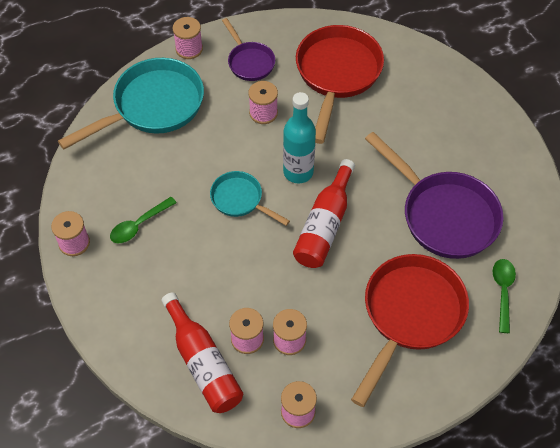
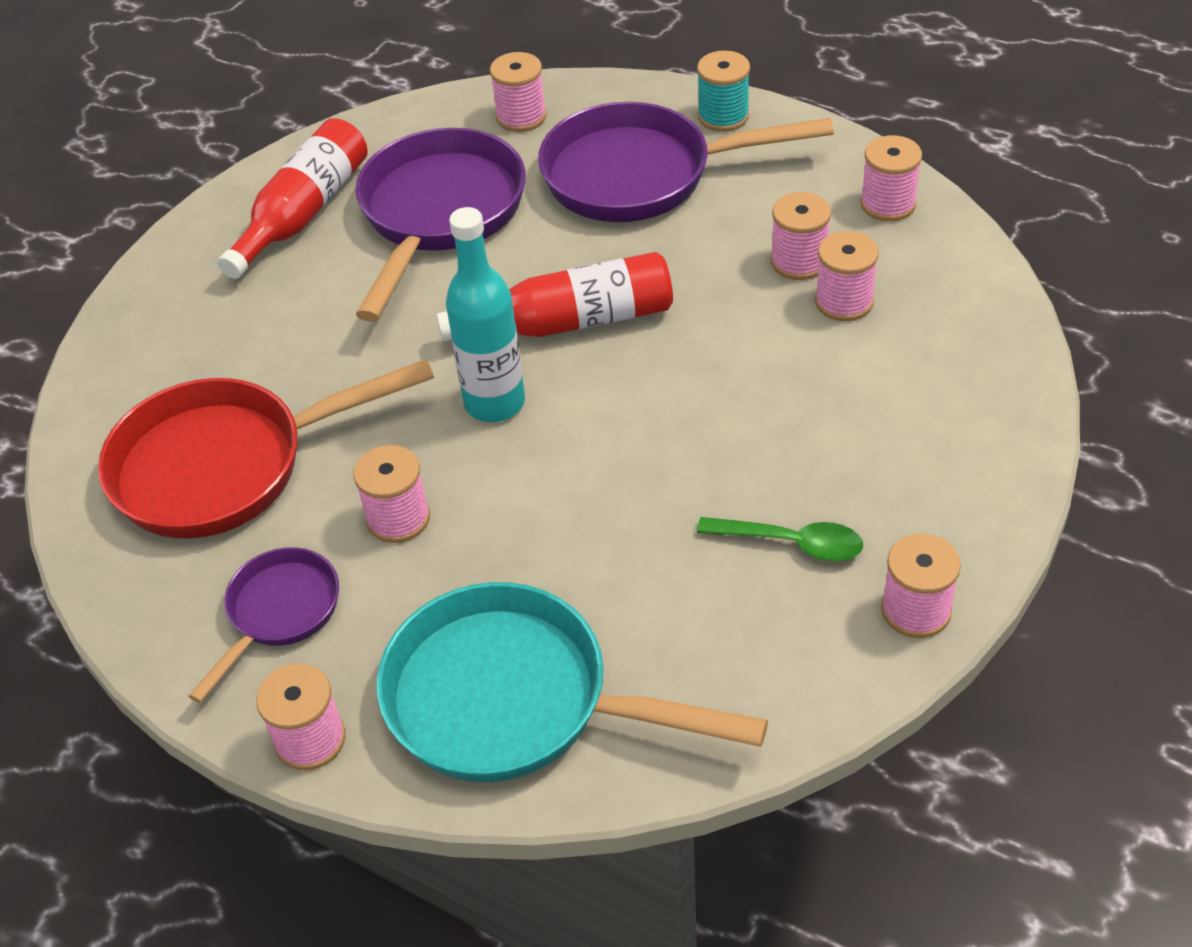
camera: 120 degrees left, 10 degrees down
red bottle [161,292,243,413] -> red bottle moved to [217,118,368,279]
turquoise pan [210,171,290,226] -> none
red pan [351,254,469,407] -> purple pan [538,102,834,222]
green spoon [493,259,516,333] -> pink spool [490,52,546,132]
none -> turquoise spool [697,50,750,132]

